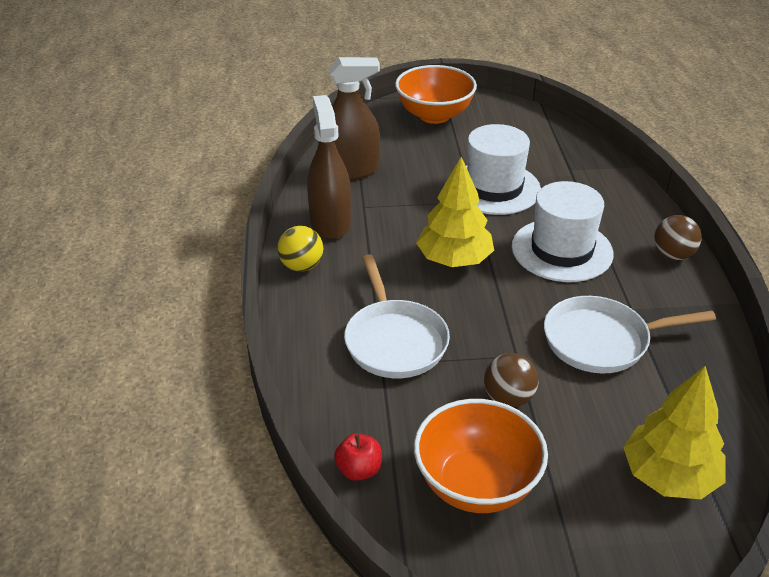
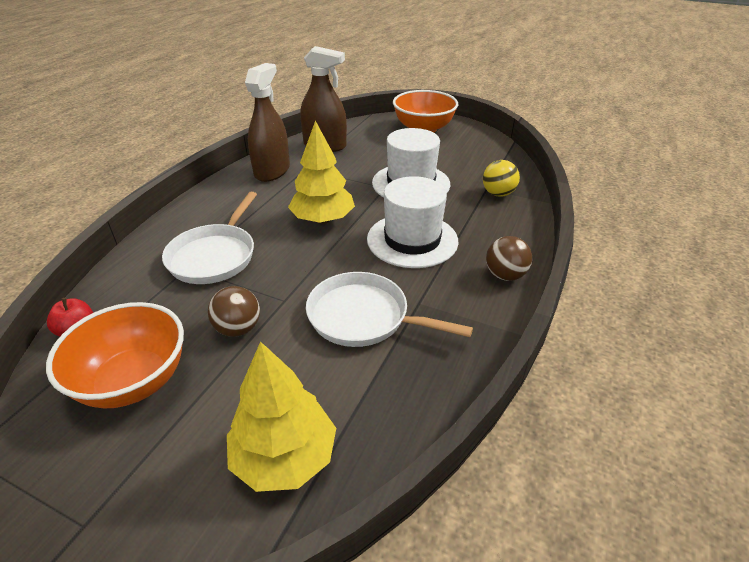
camera: 30 degrees right, 0 degrees up
yellow ball [277,226,323,271] -> yellow ball moved to [483,160,520,197]

